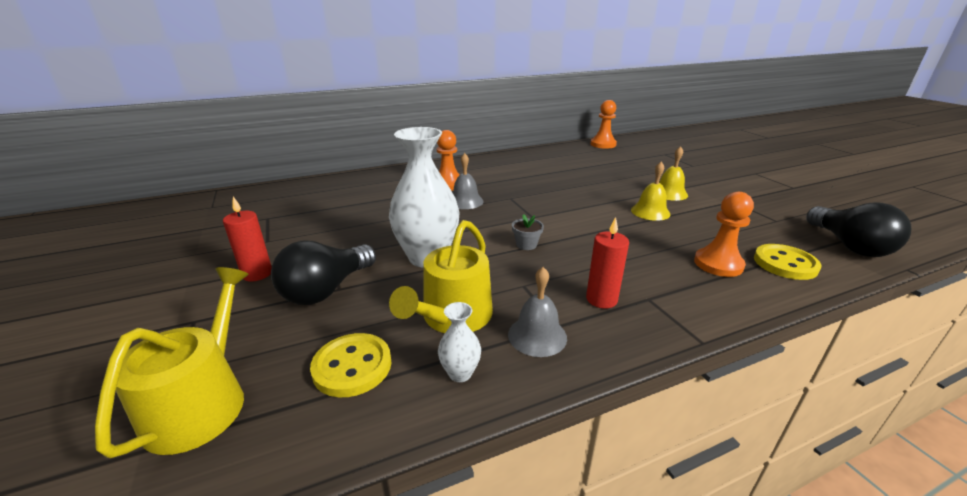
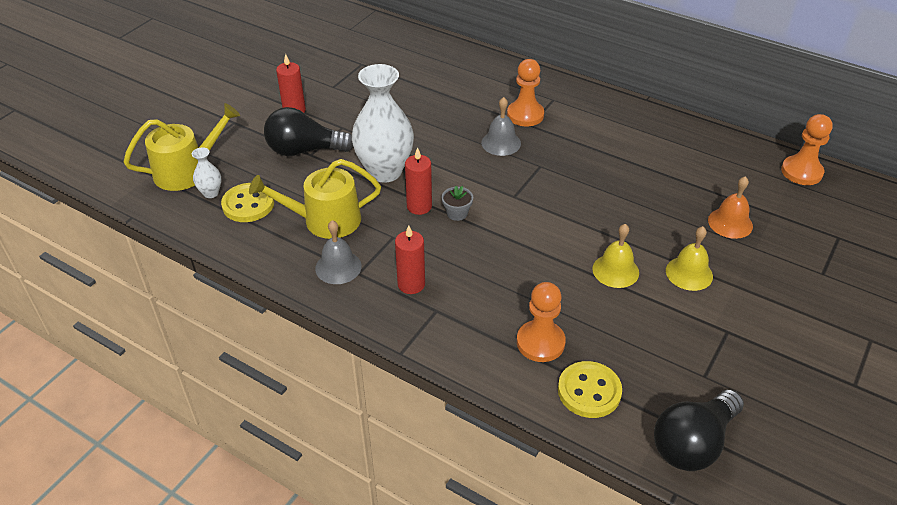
camera: 55 degrees right, 15 degrees up
white vase [438,302,481,382] -> white vase moved to [192,147,222,198]
none -> red candle [405,147,432,215]
none -> orange bell [708,176,753,239]

